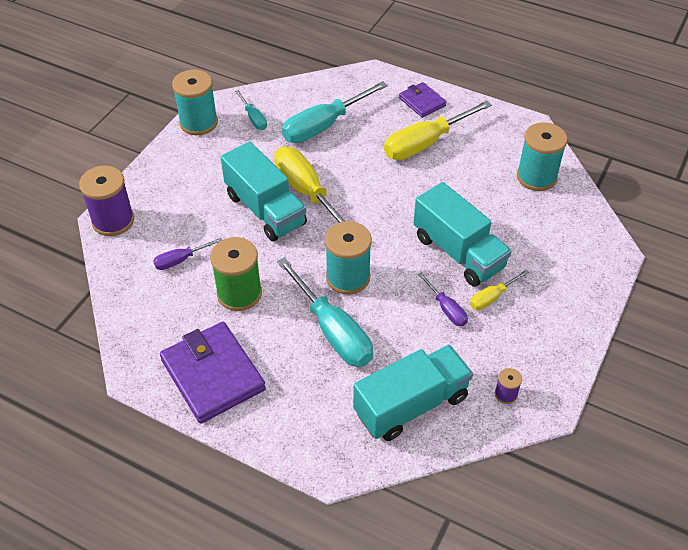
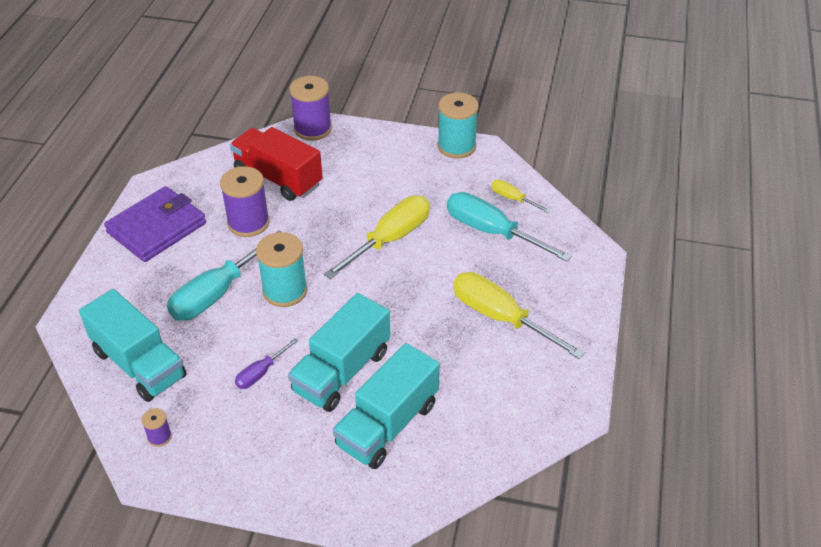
camera: 75 degrees right, 5 degrees down
purple screwdriver [153,238,222,270] -> red truck [230,127,323,201]
green spool [210,237,262,311] -> purple spool [220,166,269,237]
turquoise truck [221,142,307,242] -> turquoise truck moved to [333,343,440,469]
turquoise screwdriver [235,90,267,130] -> none
purple wallet [399,82,446,118] -> none
yellow screwdriver [470,270,529,310] -> yellow screwdriver moved to [491,180,551,213]
turquoise spool [517,122,568,191] -> none

